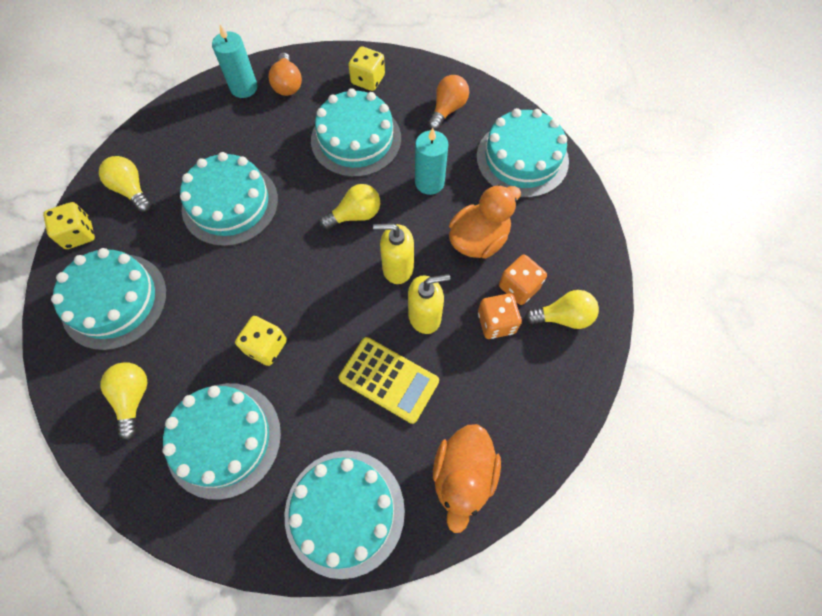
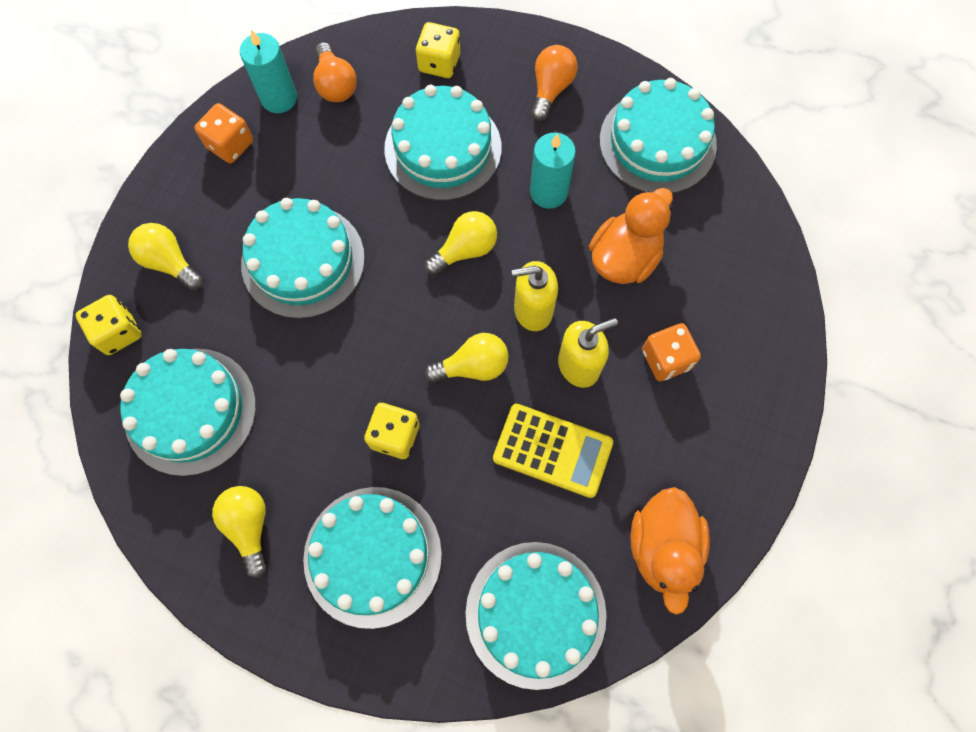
camera: 10 degrees left, 5 degrees up
orange dice [499,255,547,305] -> orange dice moved to [194,103,253,164]
yellow light bulb [525,290,599,329] -> yellow light bulb moved to [425,333,509,382]

